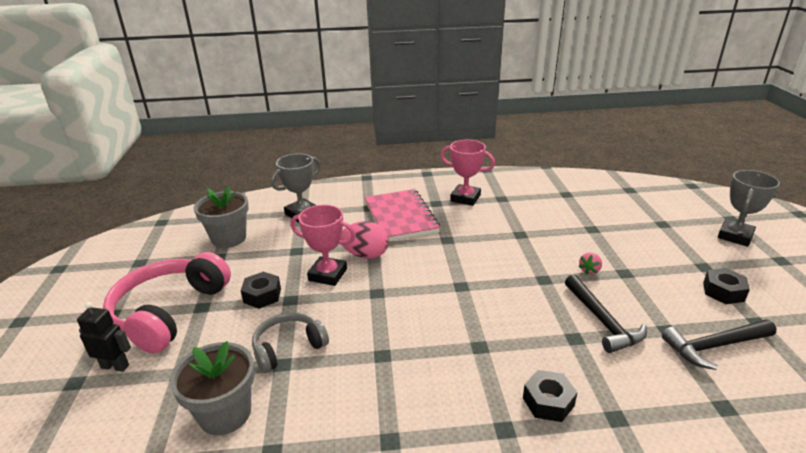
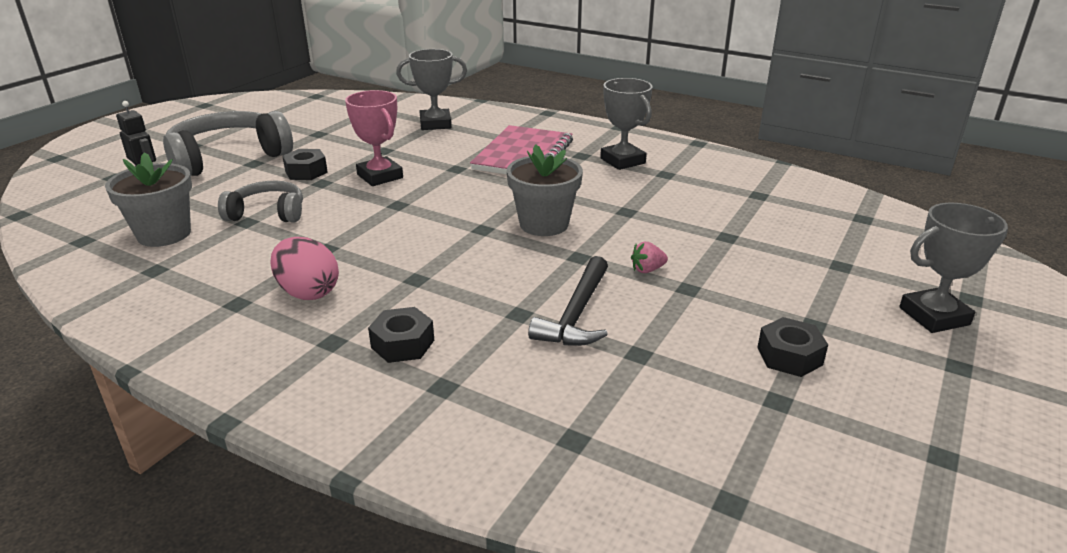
camera: 35 degrees right, 0 degrees up
pink headphones [103,252,231,353] -> grey headphones [163,111,293,176]
grey flower pot [194,186,249,248] -> grey flower pot moved to [506,144,583,236]
pink egg [340,221,389,259] -> pink egg moved to [271,237,339,300]
pink trophy [440,140,495,206] -> grey trophy [600,78,652,170]
black hammer [662,320,776,370] -> none

